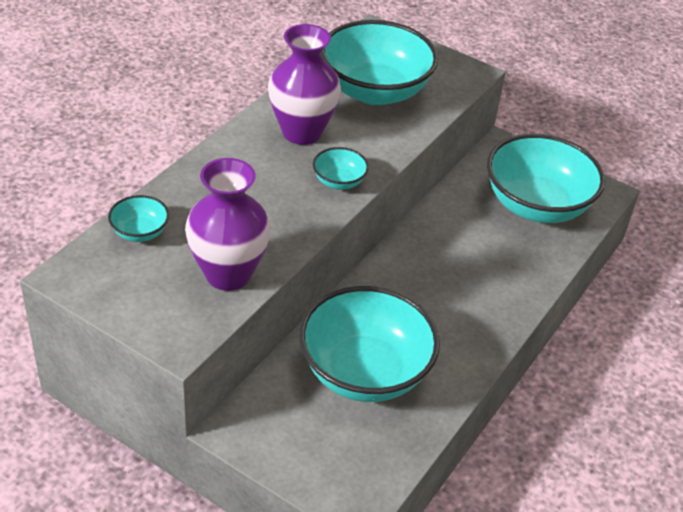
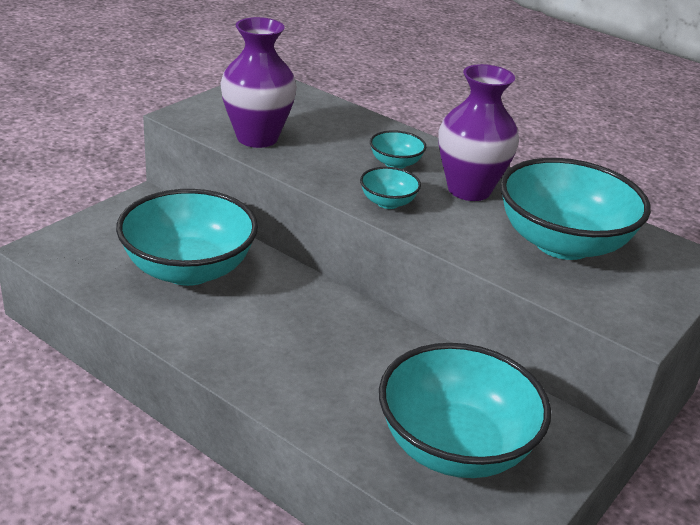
camera: 95 degrees right, 10 degrees down
turquoise bowl [108,195,169,242] -> turquoise bowl moved to [370,130,426,169]

